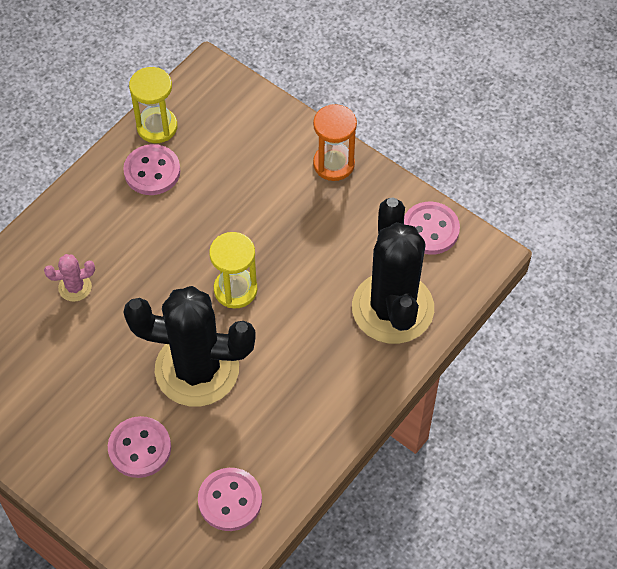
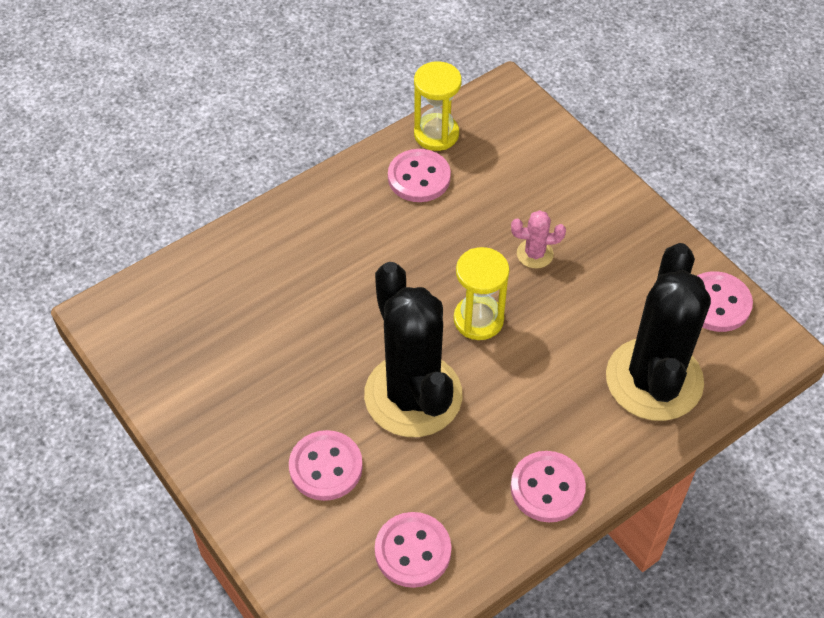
camera: 15 degrees right, 5 degrees down
pink cactus [44,254,95,302] -> pink cactus moved to [511,210,566,269]
black cactus [124,286,256,407] -> black cactus turned 45 degrees clockwise [364,262,462,437]
orange hourglass [313,104,357,181] -> none
none -> pink button [510,451,586,522]

